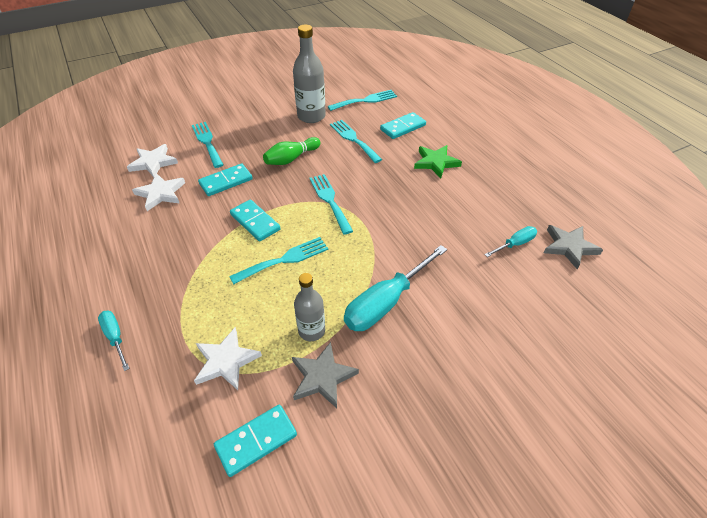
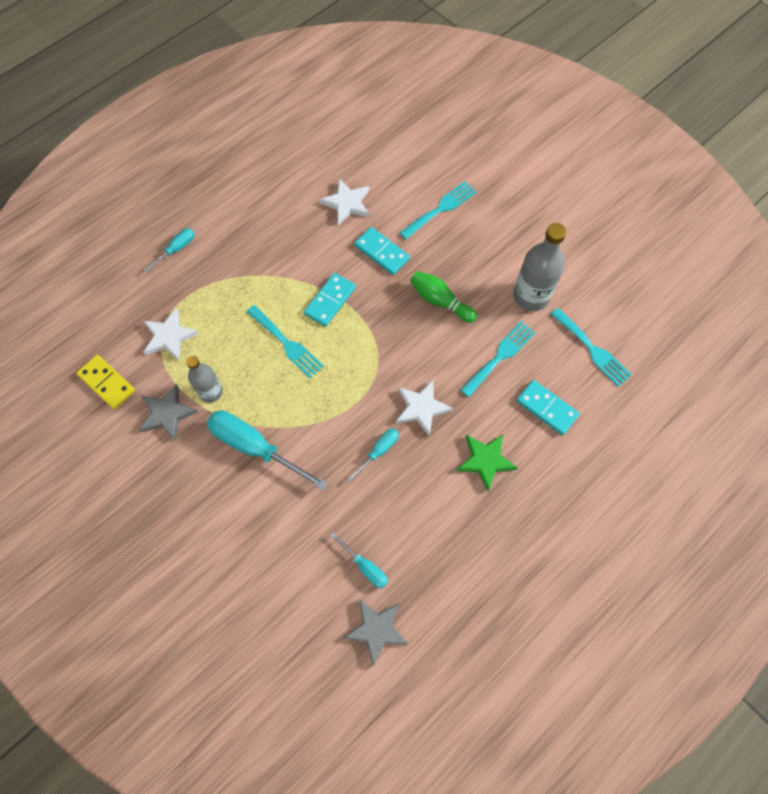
camera: 75 degrees right, 20 degrees up
white star [127,144,178,177] -> white star moved to [396,380,453,437]
turquoise domino [214,405,297,477] -> yellow domino [76,355,135,409]
turquoise fork [309,174,353,235] -> none
none -> turquoise screwdriver [347,428,399,483]

